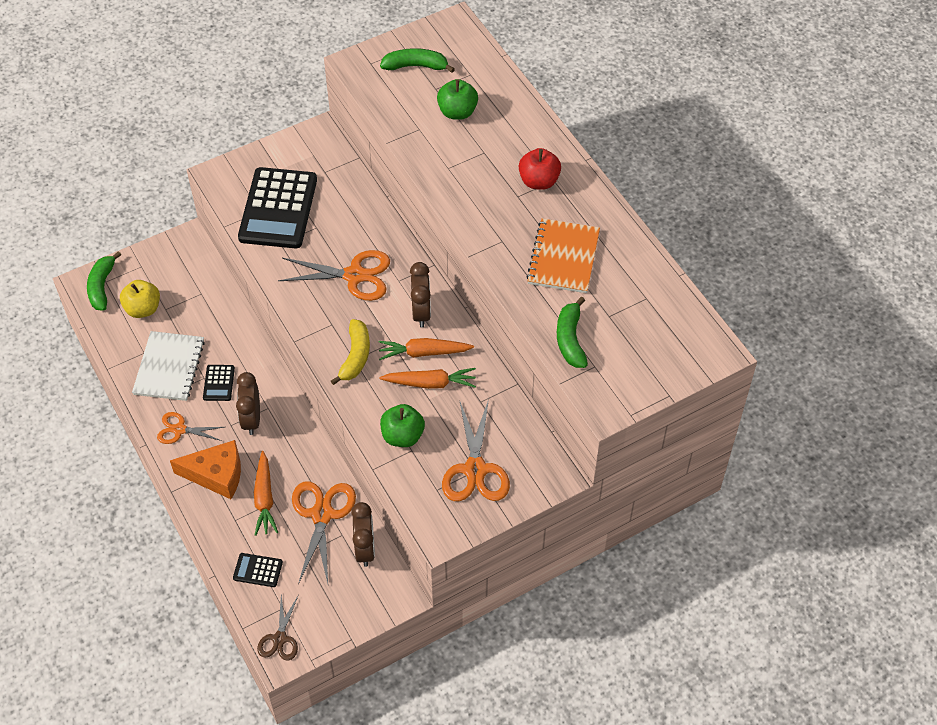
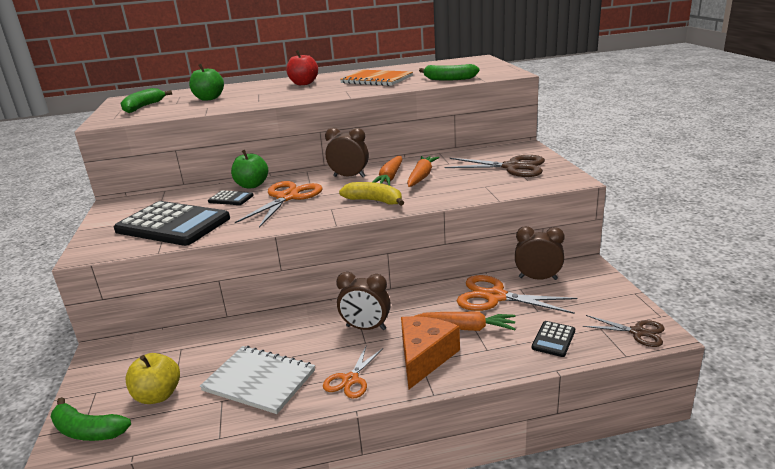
camera: 70 degrees left, 30 degrees down
black calculator [203,365,235,401] -> black calculator moved to [208,190,254,205]
green apple [380,404,425,447] -> green apple moved to [231,150,268,188]
orange scissors [442,399,510,501] -> brown scissors [444,155,545,177]

